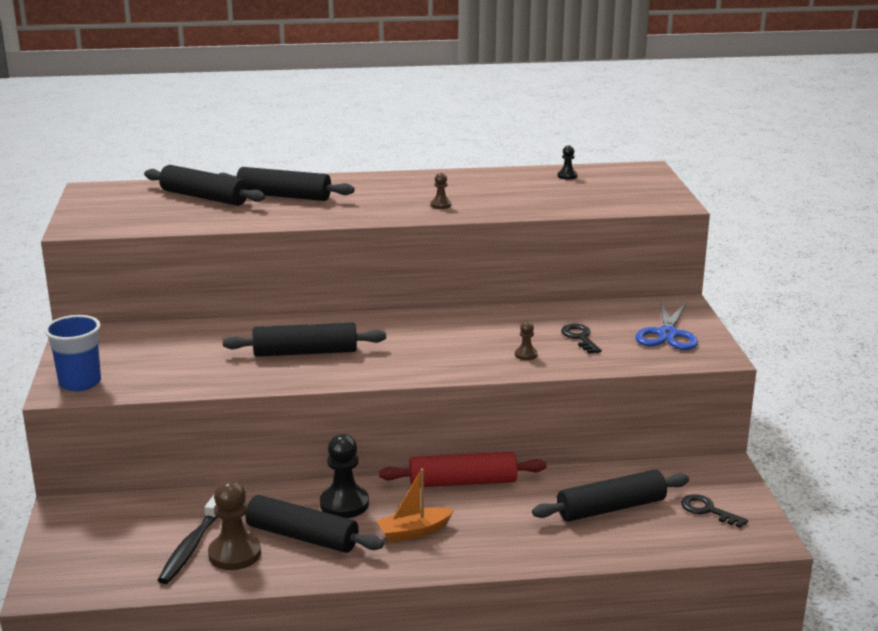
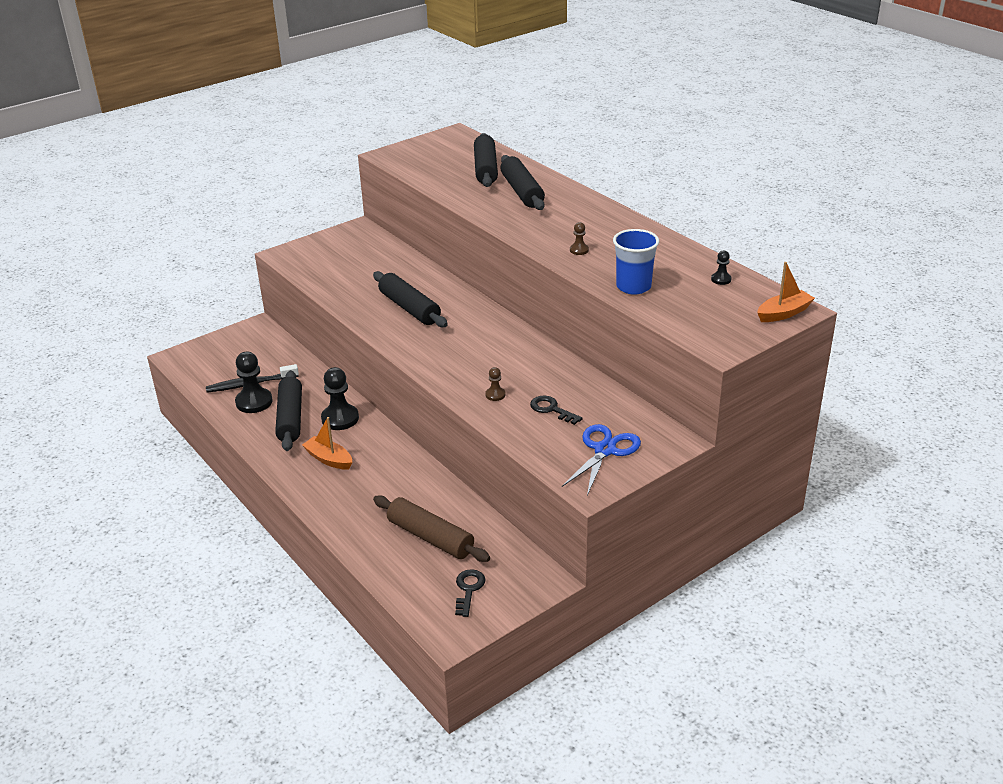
camera: 60 degrees right, 10 degrees up
blue cup [44,315,101,391] -> blue cup moved to [613,229,659,295]
brown pawn [208,480,261,570] -> black pawn [235,352,273,413]
red rolling pin [379,452,546,487] -> none
black rolling pin [532,470,689,522] -> brown rolling pin [373,495,490,562]
black key [561,324,601,354] -> black key turned 90 degrees counterclockwise [530,396,583,425]
blue scissors [635,300,698,350] -> blue scissors turned 135 degrees clockwise [562,424,641,496]
none -> orange boat [757,262,815,322]

